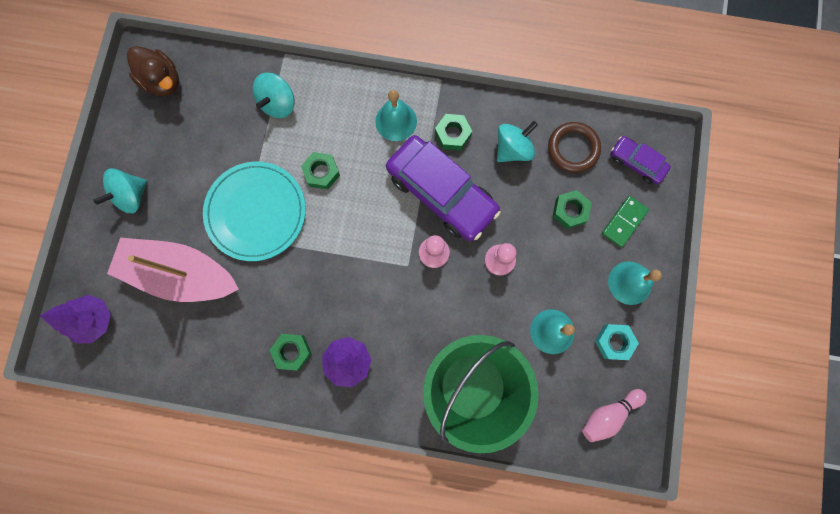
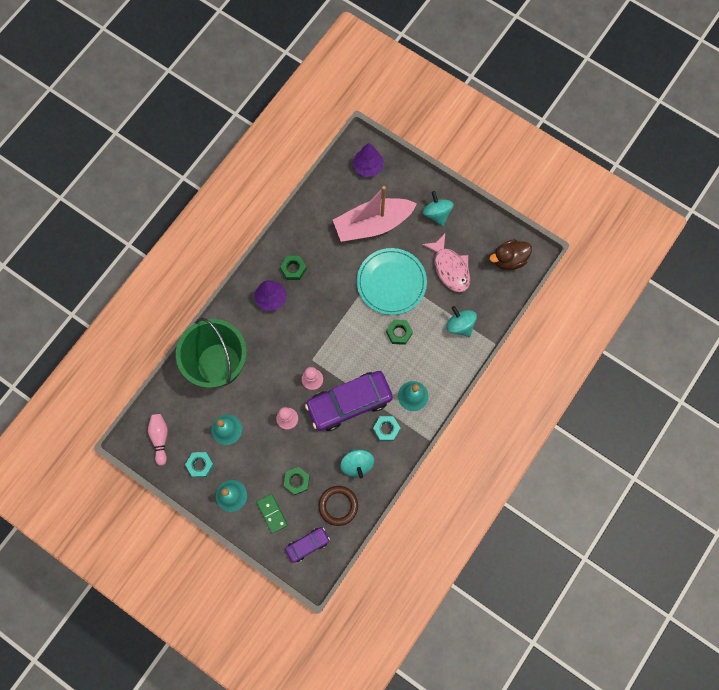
camera: 115 degrees right, 5 degrees down
pink boat [107,237,239,302] -> pink boat turned 150 degrees counterclockwise [333,186,417,242]
green nut [435,114,472,150] -> turquoise nut [373,416,400,441]
none -> pink fish [422,233,470,292]

